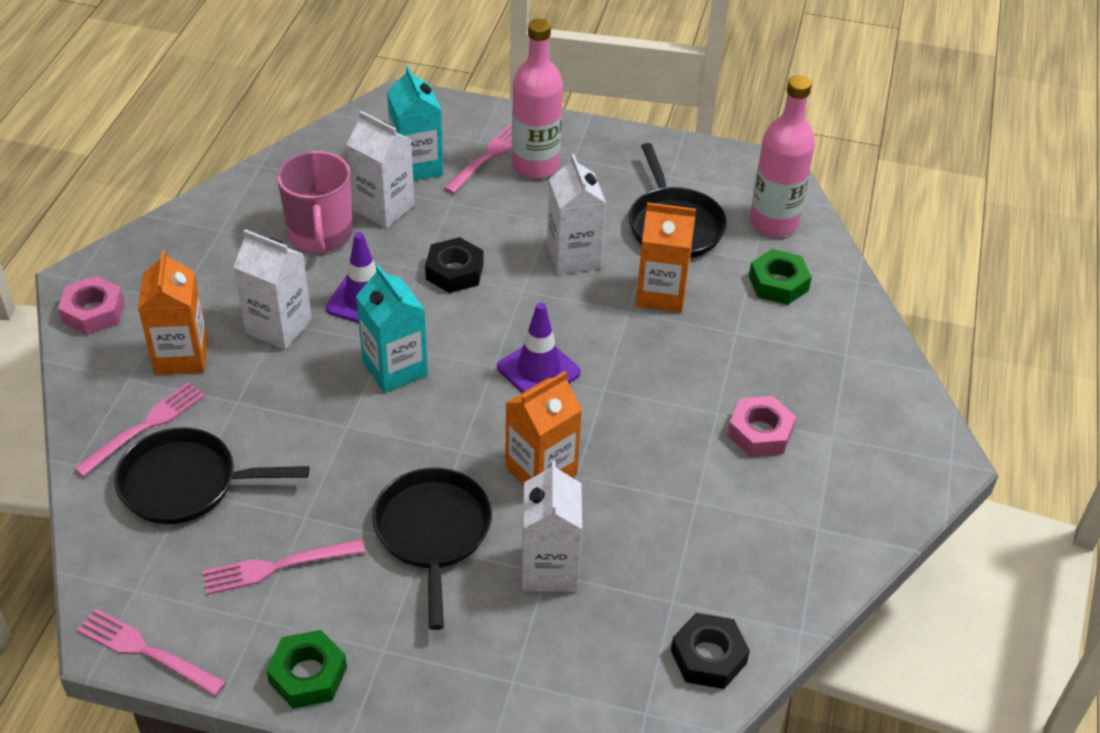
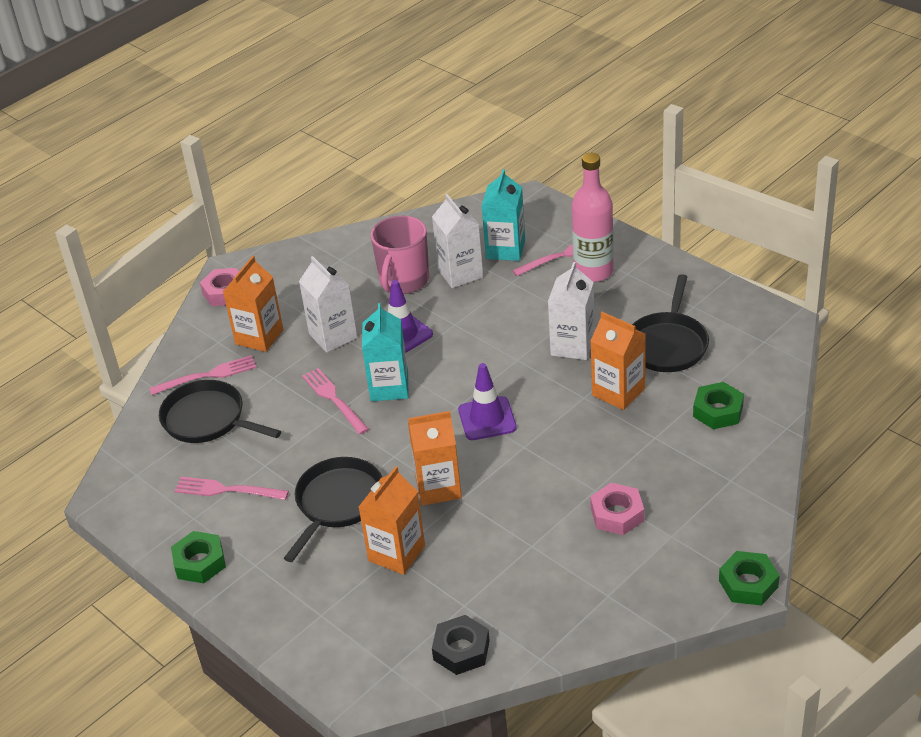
camera: 35 degrees right, 5 degrees down
pink fork [77,608,226,696] -> pink fork moved to [302,368,369,435]
black nut [425,237,483,293] -> none
white carton [522,461,582,592] -> orange carton [359,466,425,575]
pink bottle [750,75,815,237] -> none
none -> green nut [719,551,780,606]

